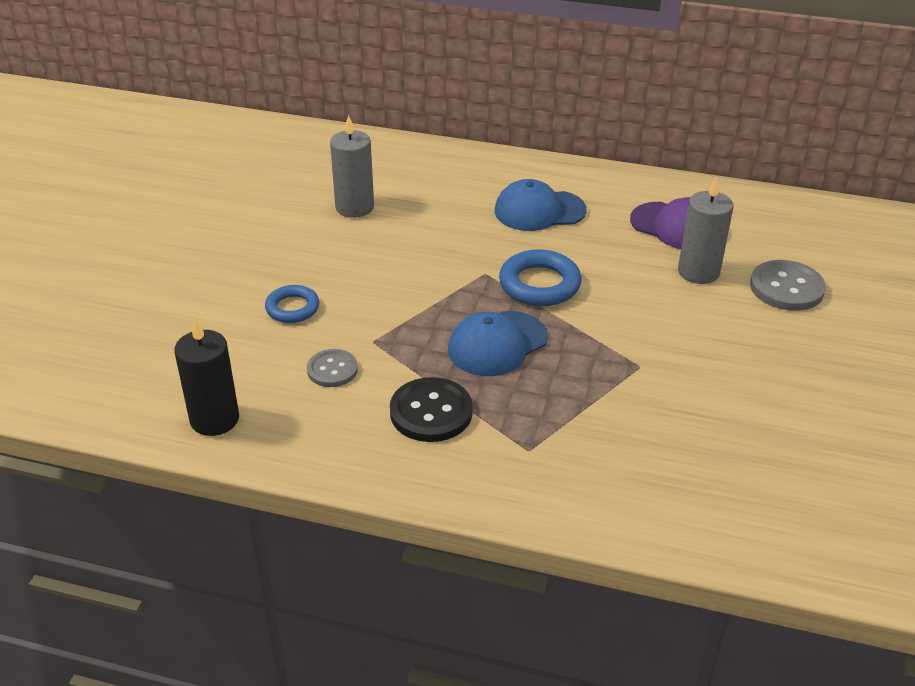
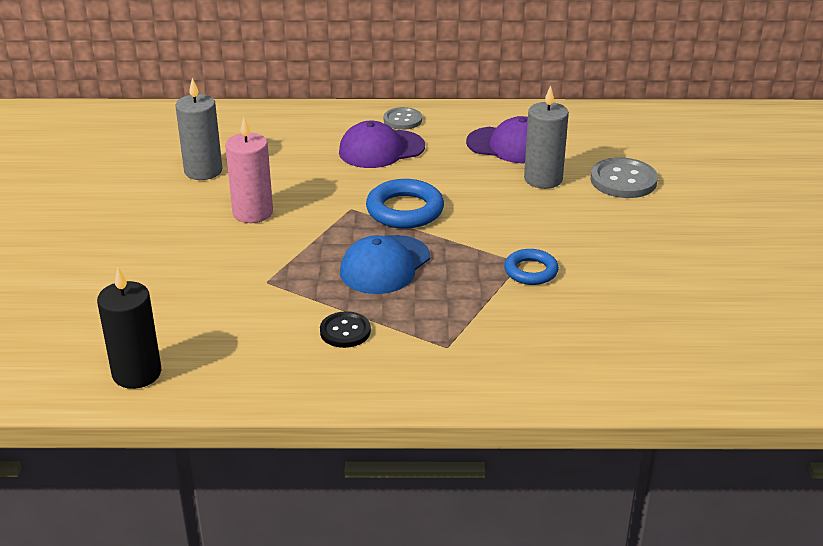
camera: 15 degrees left, 5 degrees down
blue ring [265,285,319,323] -> blue ring moved to [504,249,559,285]
grey button [307,349,358,387] -> grey button moved to [384,107,422,130]
black button [390,377,473,442] -> black button [320,311,371,348], size x0.64
blue cap [495,179,587,231] -> purple cap [339,121,425,168]
none -> pink candle [225,118,273,223]

